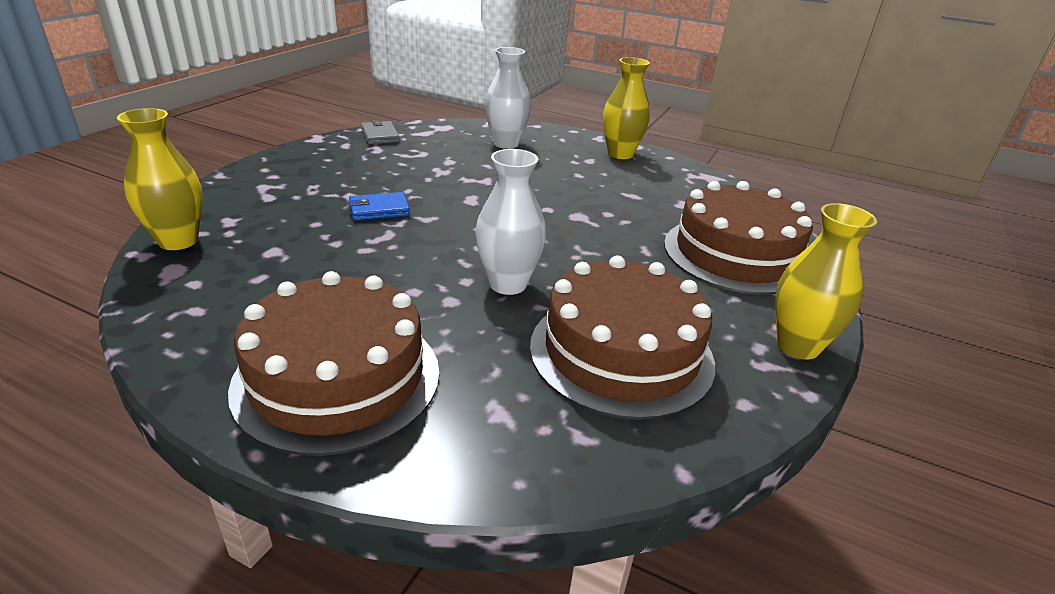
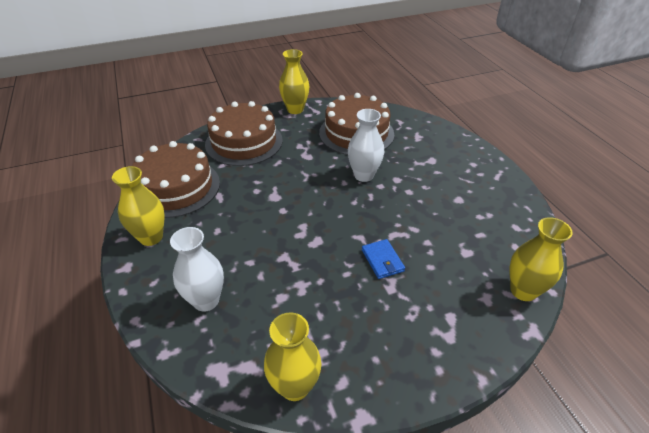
camera: 135 degrees left, 10 degrees up
brown cake [228,271,439,456] -> brown cake moved to [132,141,220,218]
blue wallet [348,192,410,221] -> blue wallet turned 45 degrees clockwise [362,239,405,279]
grey wallet [361,120,400,144] -> yellow vase [264,312,321,401]

